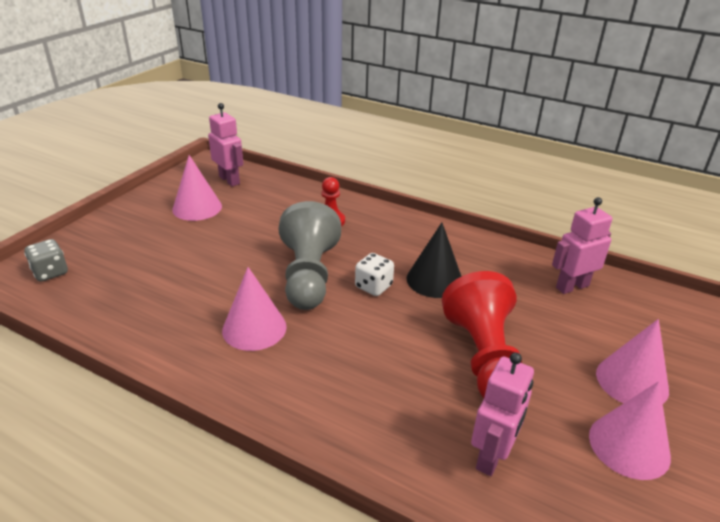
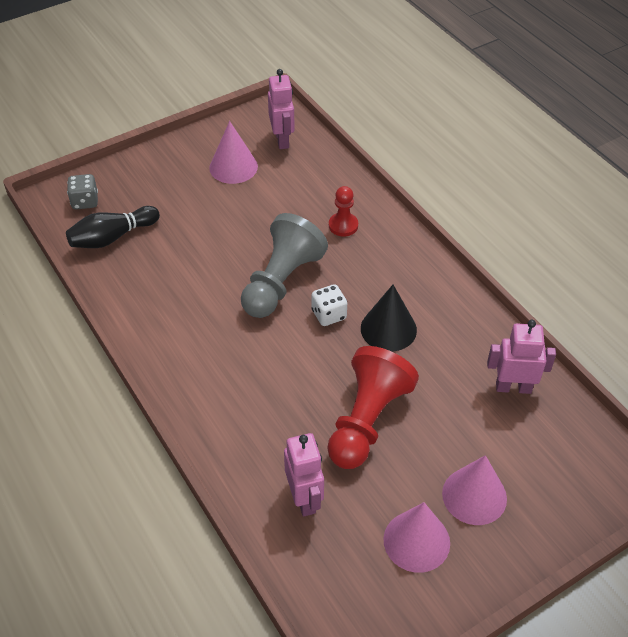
camera: 30 degrees right, 15 degrees up
pink cone [222,267,287,351] -> none
pink robot [471,352,534,476] -> pink robot turned 75 degrees counterclockwise [284,433,324,516]
none -> black bowling pin [66,206,160,248]

